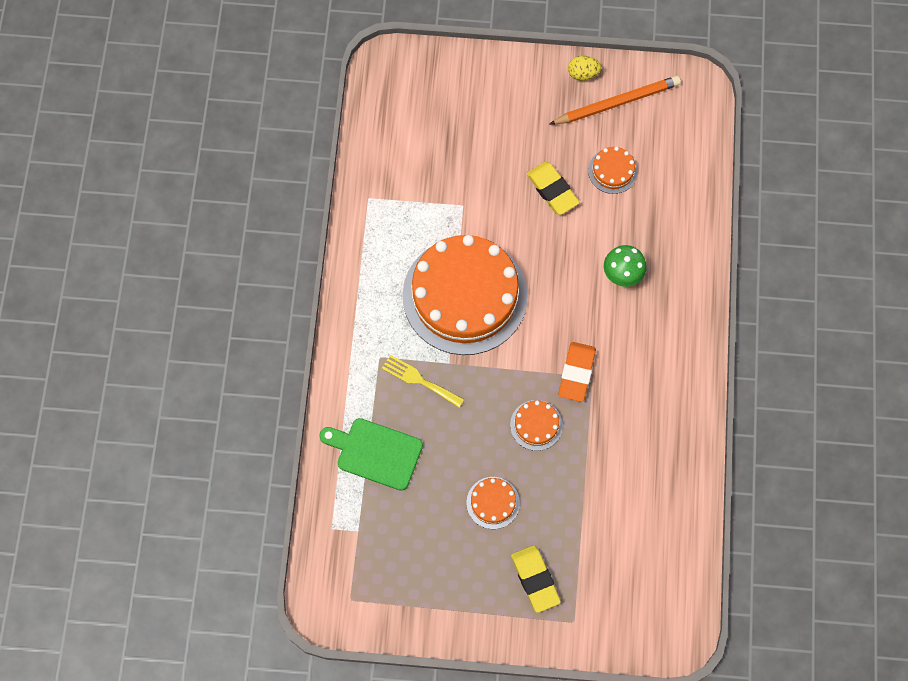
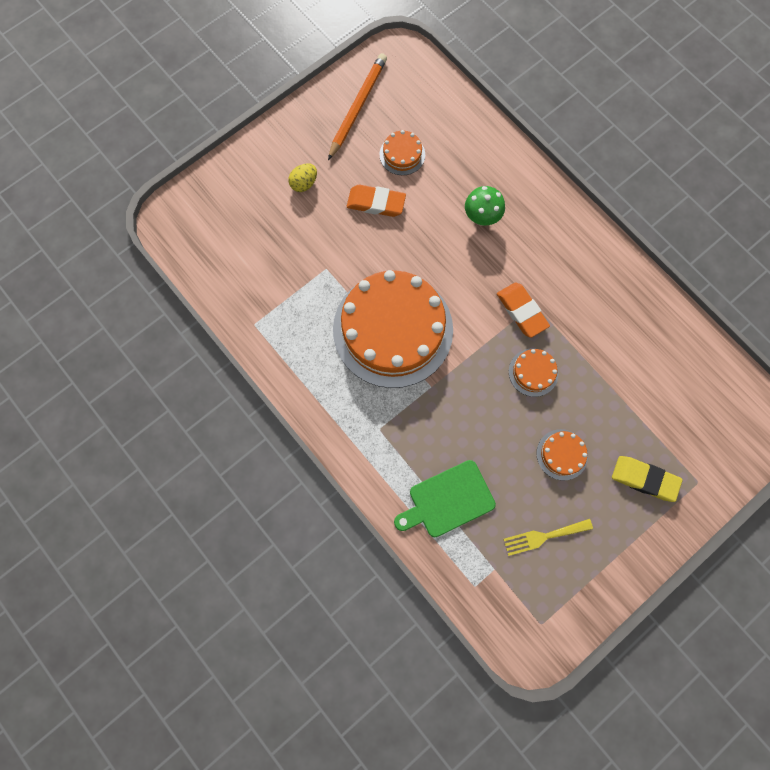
camera: 45 degrees left, 5 degrees up
yellow fork [382,355,464,408] -> yellow fork moved to [503,519,593,556]
yellow eraser [526,162,580,215] -> orange eraser [347,185,406,217]
yellow egg [568,56,601,81] -> yellow egg moved to [289,163,317,192]

